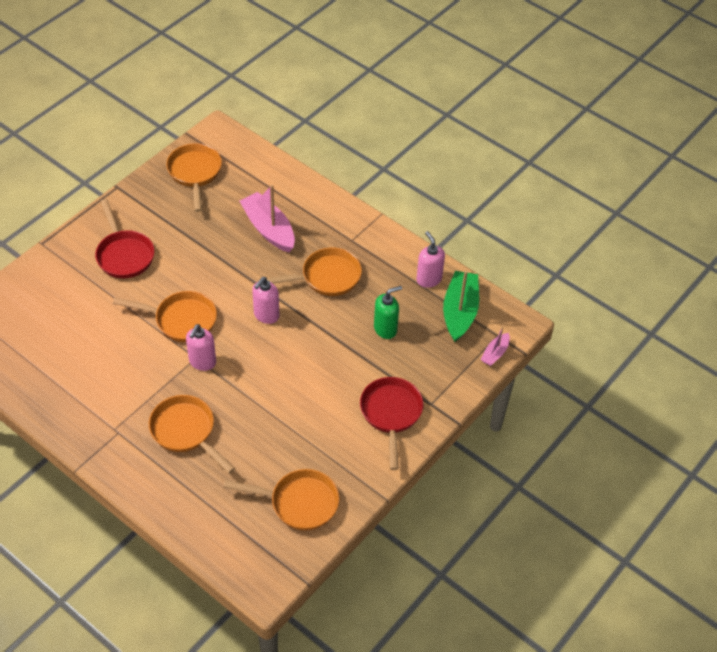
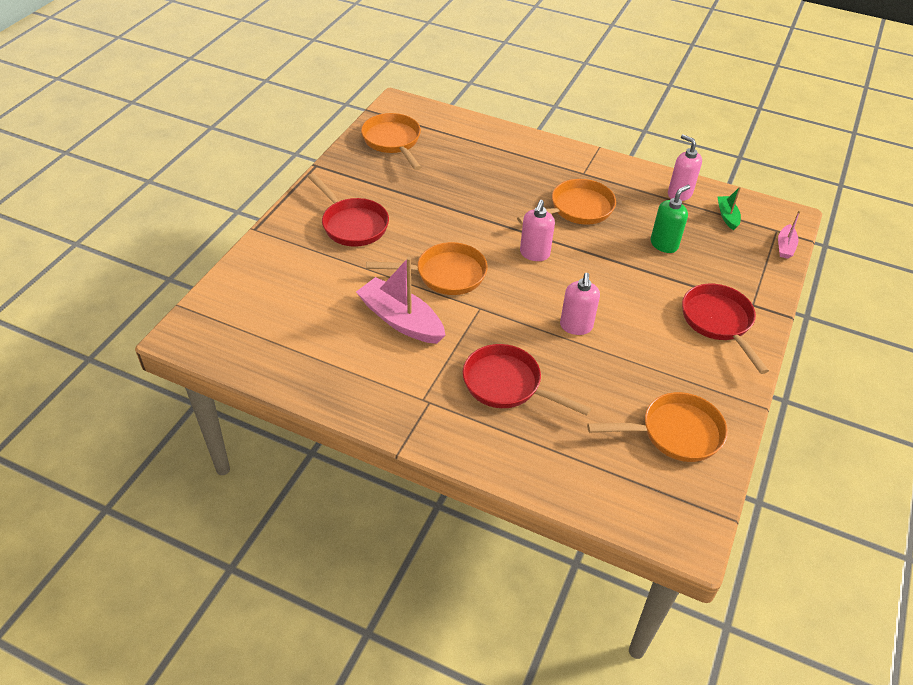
camera: 15 degrees left, 5 degrees down
orange pan [149,395,235,474] -> red pan [463,344,592,416]
pink soap dispenser [186,324,216,371] -> pink soap dispenser moved to [560,273,600,335]
pink boat [240,185,295,252] -> pink boat moved to [356,257,446,344]
green boat [443,271,479,342] -> green boat [718,187,741,230], size x0.51

